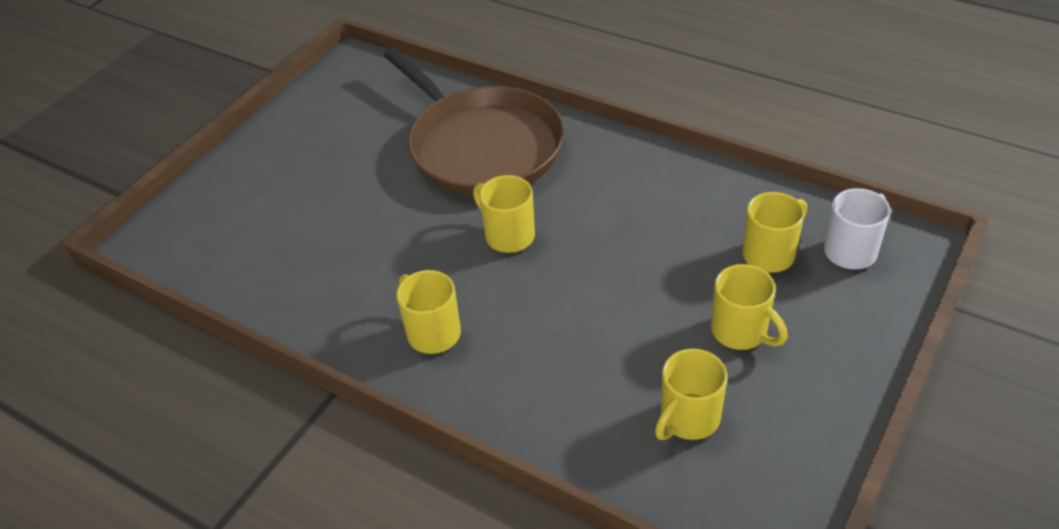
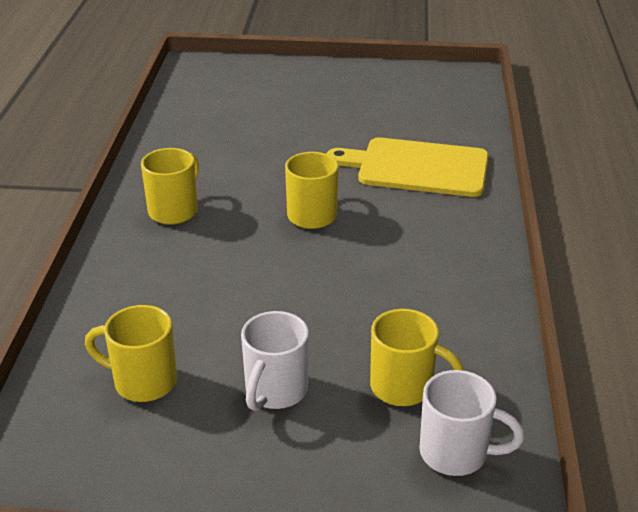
camera: 60 degrees right, 10 degrees down
brown pan [383,48,565,196] -> yellow cutting board [327,138,489,197]
yellow mug [711,264,788,350] -> white mug [241,311,309,411]

